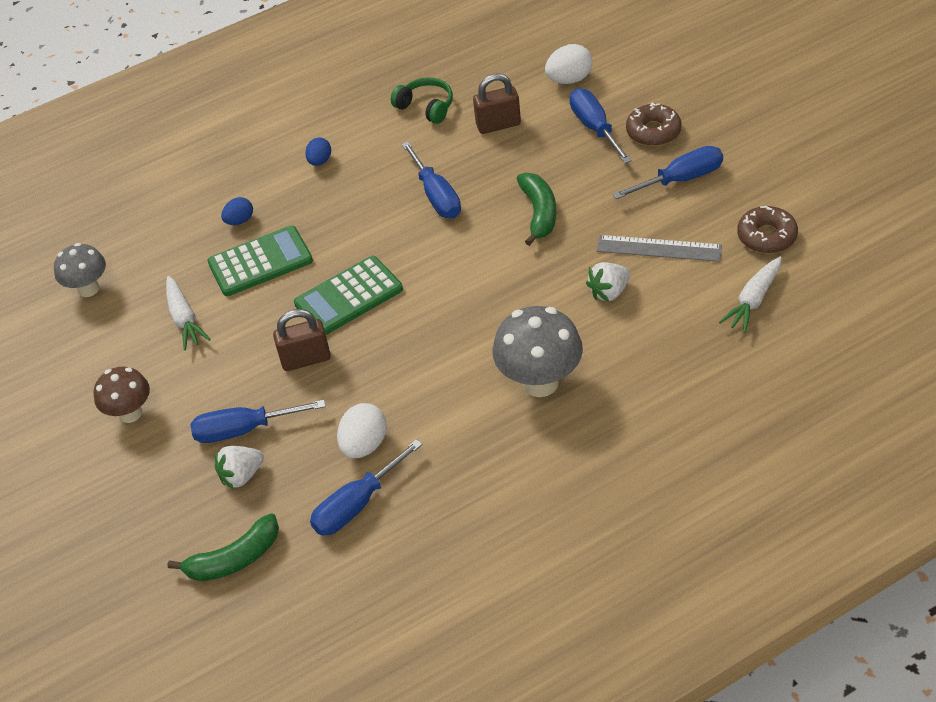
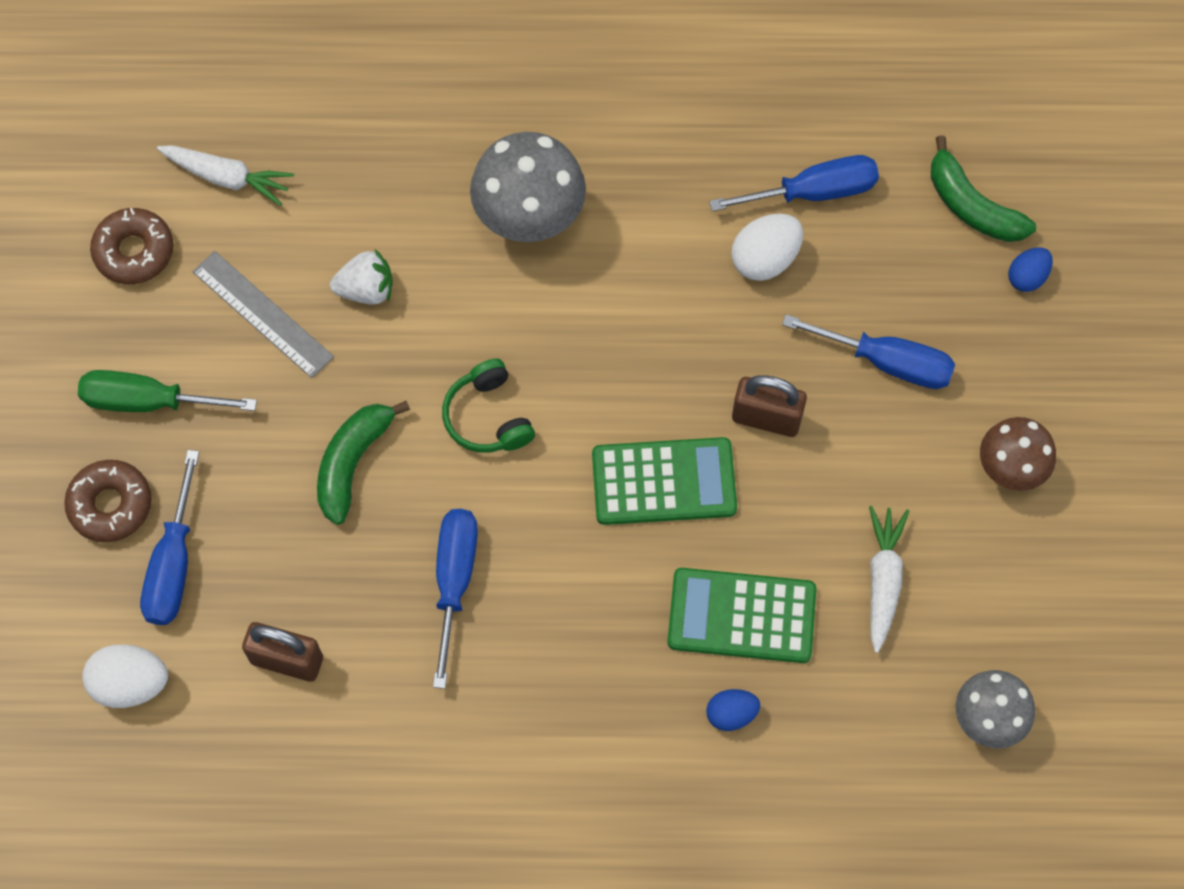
camera: 155 degrees left, 20 degrees up
green banana [168,514,279,581] -> green banana turned 135 degrees counterclockwise [931,135,1036,242]
white strawberry [215,446,264,489] -> none
blue egg [305,137,331,166] -> blue egg moved to [1008,247,1053,292]
green headphones [391,77,453,124] -> green headphones moved to [442,359,535,453]
blue screwdriver [613,146,723,199] -> green screwdriver [78,370,257,412]
white carrot [719,257,782,333] -> white carrot turned 45 degrees clockwise [157,145,294,206]

